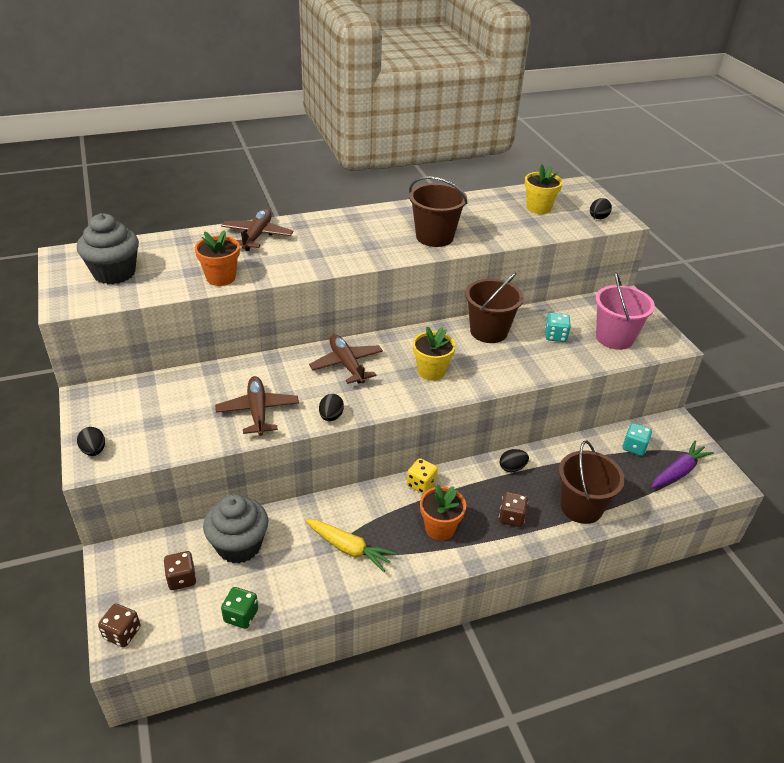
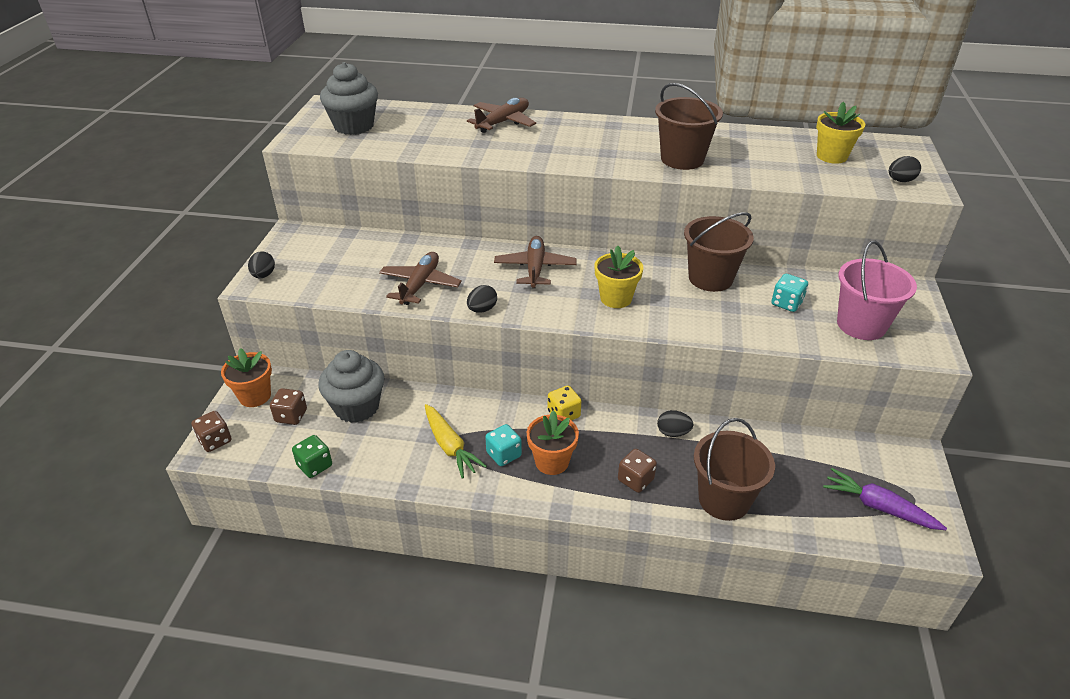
camera: 30 degrees right, 0 degrees up
orange flower pot [195,230,240,286] -> orange flower pot moved to [221,348,272,407]
turquoise dice [623,423,652,456] -> turquoise dice moved to [485,424,522,466]
purple carrot [651,441,714,488] -> purple carrot turned 135 degrees counterclockwise [823,468,947,530]

